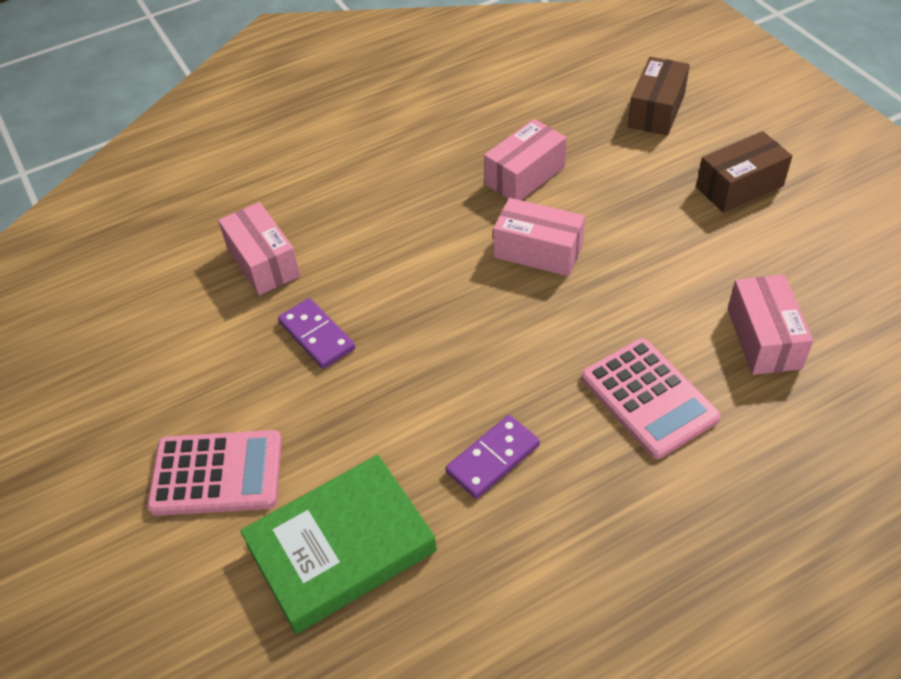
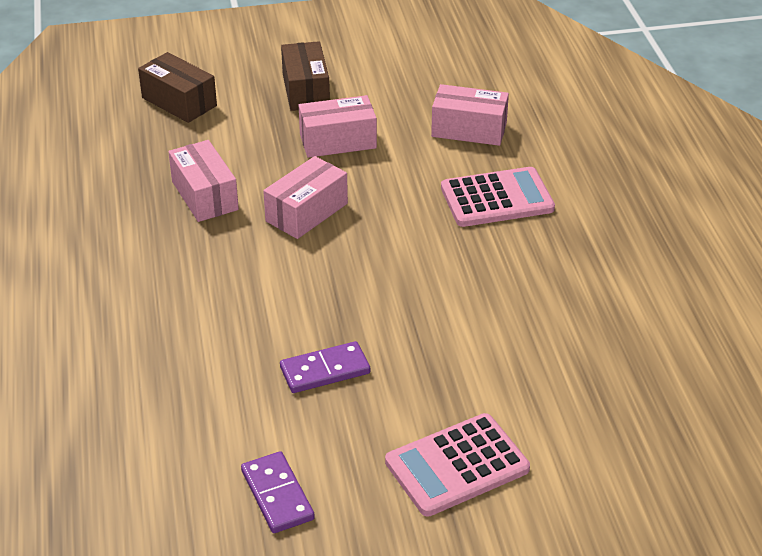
camera: 75 degrees left, 10 degrees down
pink calculator [147,430,282,516] -> pink calculator turned 135 degrees counterclockwise [385,413,530,517]
pink box [218,202,300,295] -> pink box moved to [299,95,377,158]
green book [240,455,437,634] -> none
purple domino [445,415,540,499] -> purple domino moved to [241,451,315,533]

